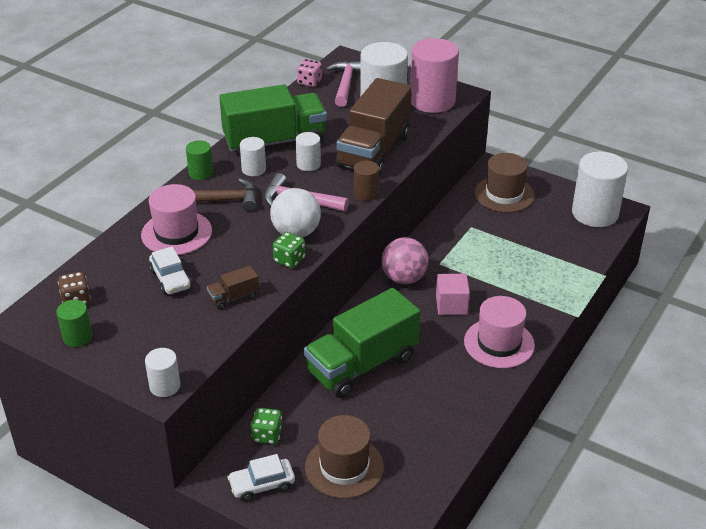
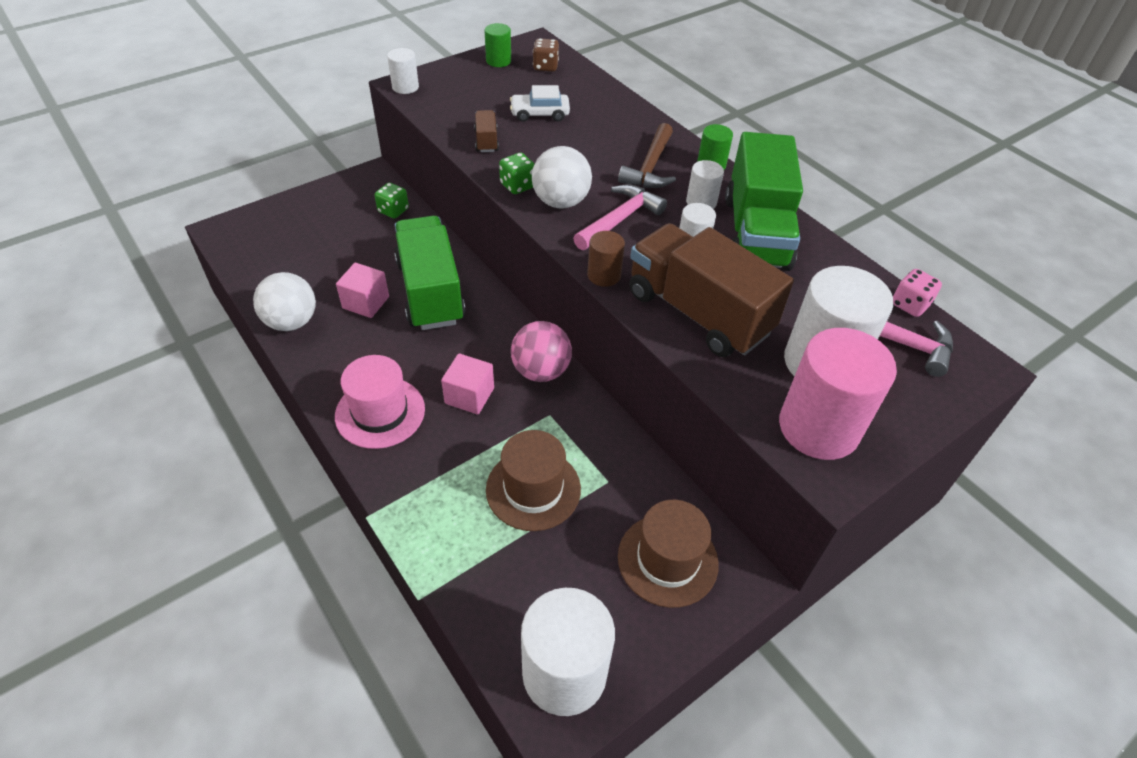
camera: 110 degrees right, 10 degrees up
pink hat [141,184,212,255] -> none
white car [227,454,295,502] -> none
brown hat [305,415,384,499] -> brown hat moved to [486,430,581,531]
none -> white ball [253,272,316,331]
none -> pink cube [336,263,389,318]

